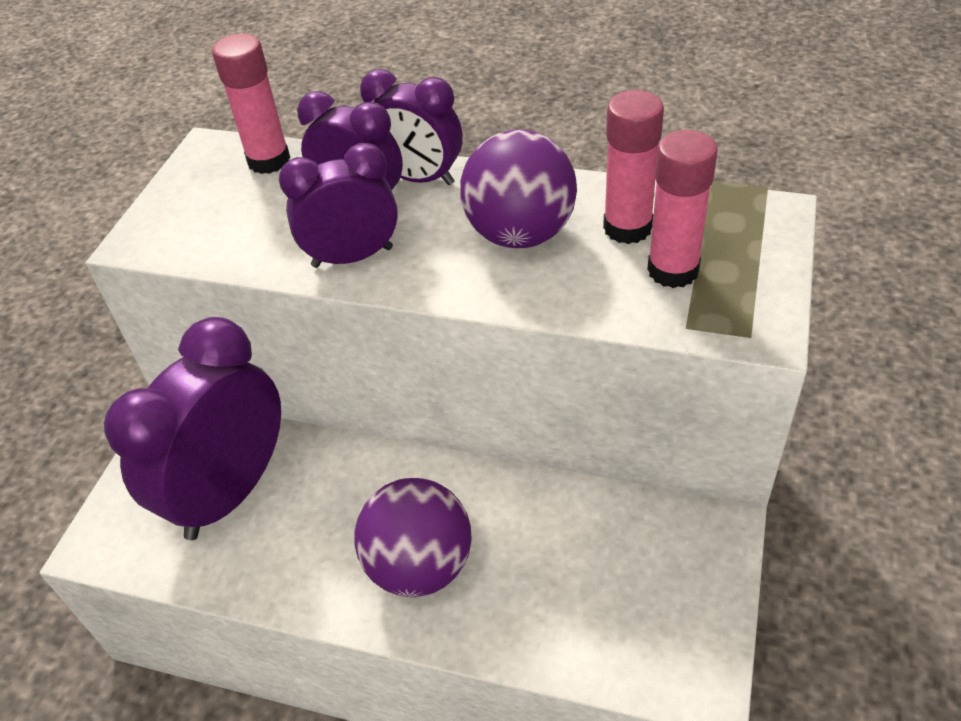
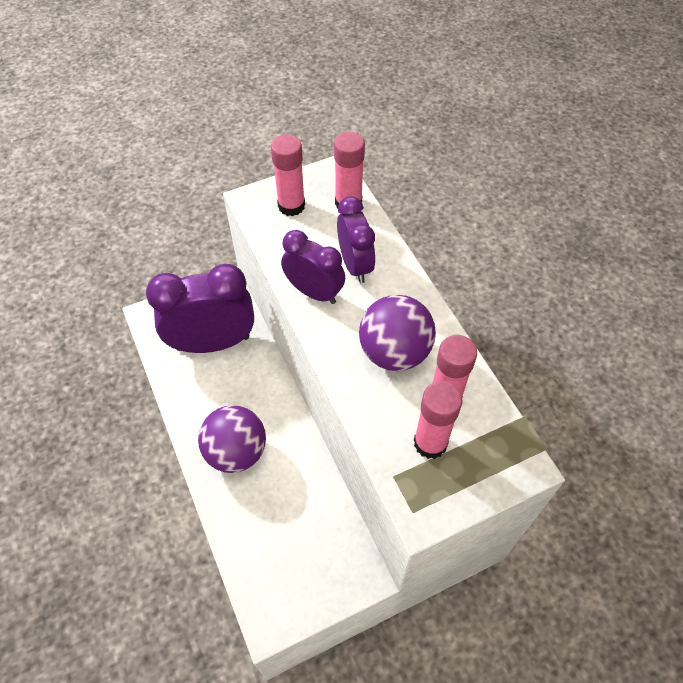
camera: 45 degrees right, 10 degrees up
purple clock [360,69,463,185] -> none
none -> pink glue stick [271,134,305,216]

